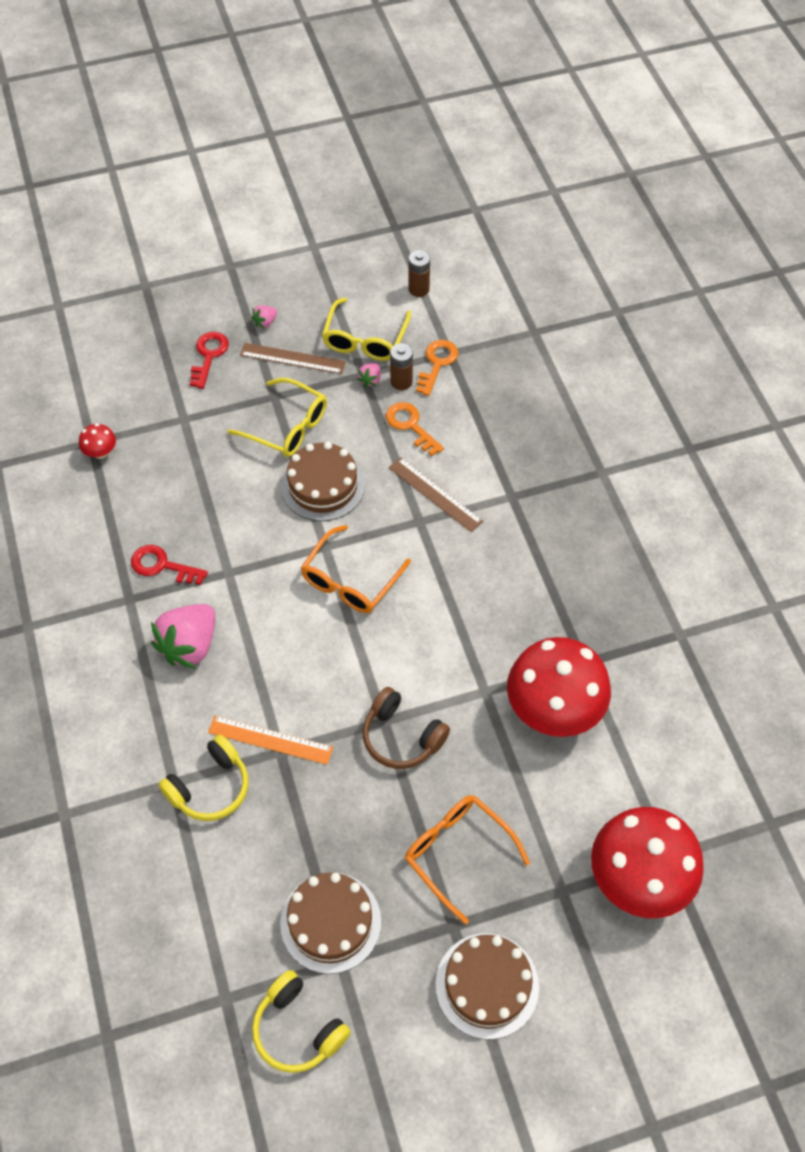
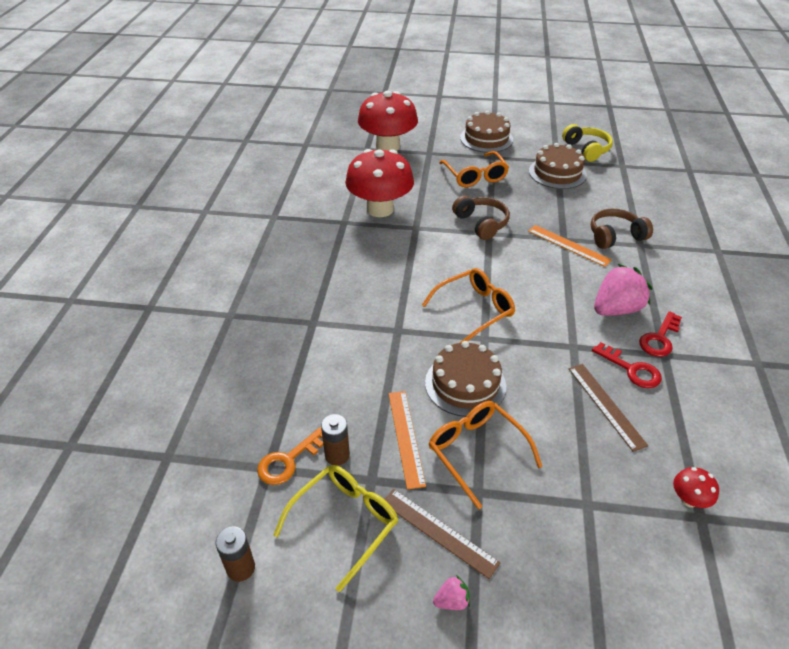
camera: 155 degrees left, 15 degrees down
yellow headphones [158,735,249,821] -> brown headphones [591,209,653,249]
red key [190,332,229,389] -> red key moved to [639,311,682,357]
yellow glasses [227,377,327,457] -> orange glasses [429,401,543,510]
pink strawberry [357,363,381,388] -> none
orange key [386,402,444,456] -> none
brown ruler [389,457,483,532] -> brown ruler moved to [569,364,648,452]
none -> orange ruler [389,391,426,490]

